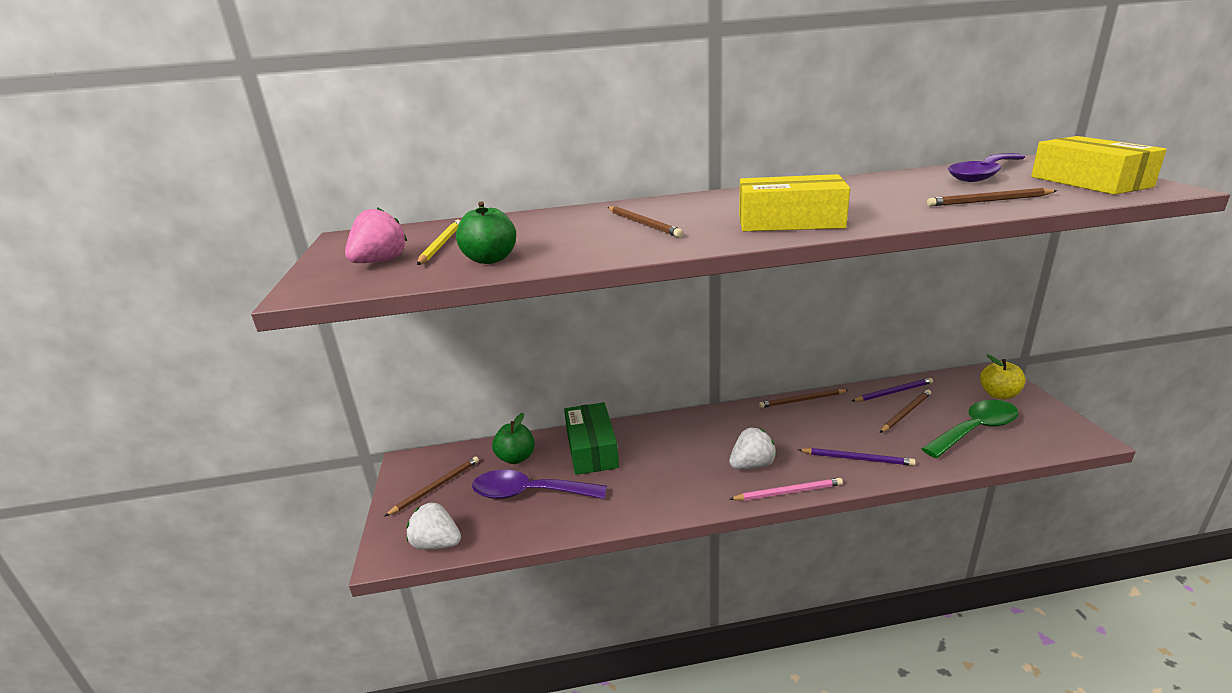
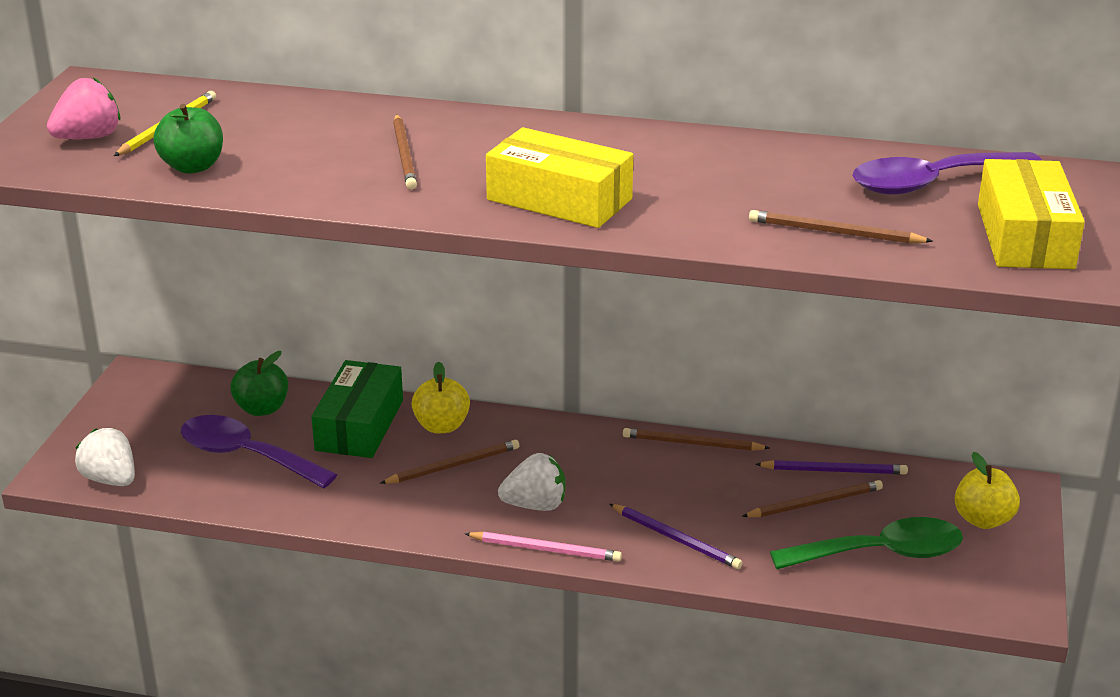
camera: 20 degrees right, 5 degrees up
brown pencil [384,456,479,517] -> brown pencil moved to [380,440,520,484]
none -> yellow apple [412,361,470,433]

